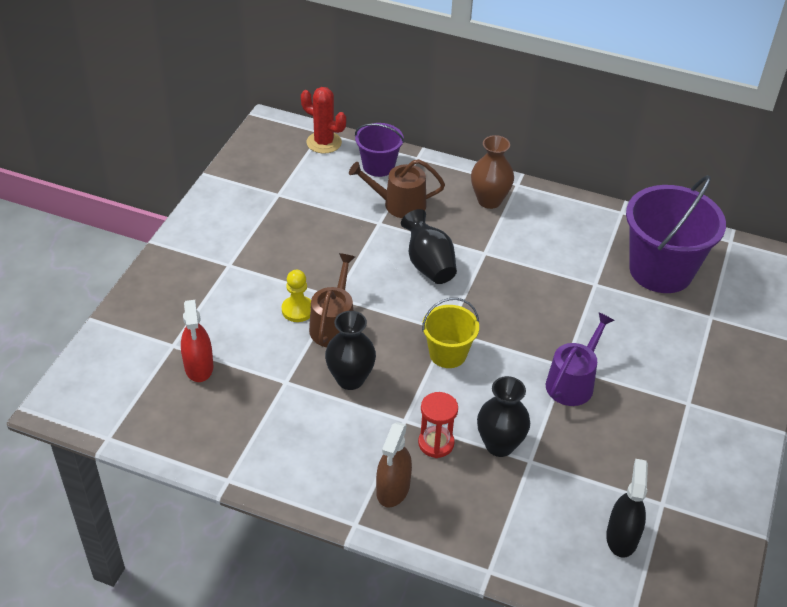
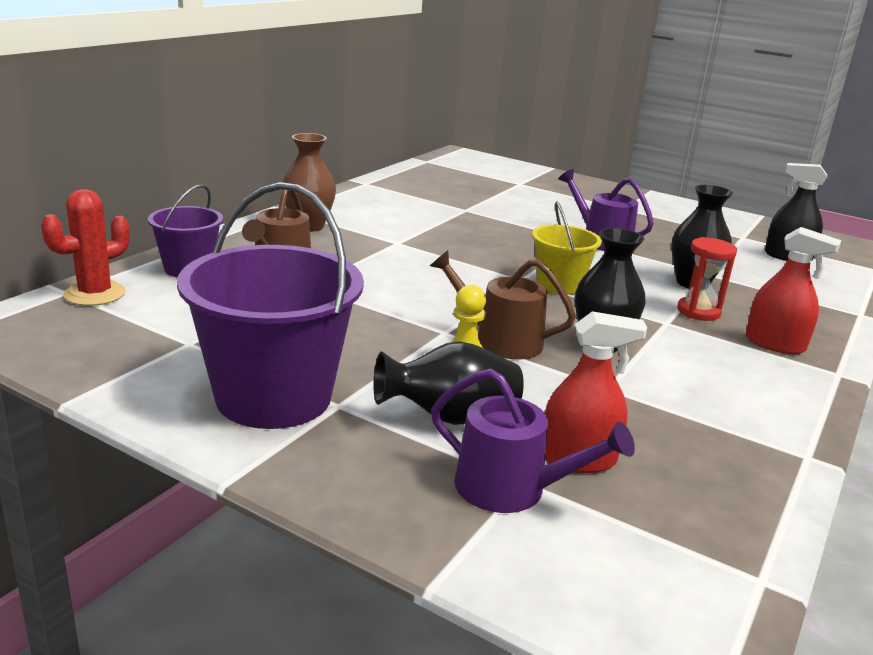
camera: 80 degrees left, 20 degrees down
brown spray bottle [376,422,412,507] -> red spray bottle [746,227,841,354]
black vase [401,209,457,284] -> black vase moved to [373,341,524,425]
purple bucket [626,175,726,293] -> purple bucket moved to [177,182,364,429]
none -> purple watering can [431,369,635,513]

